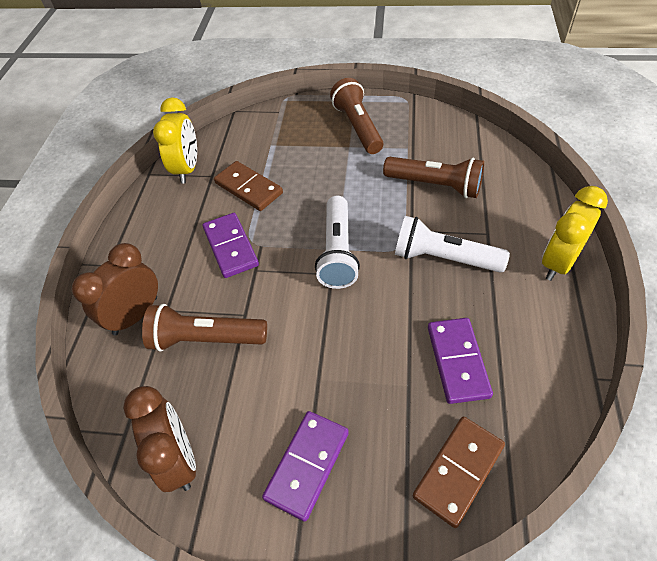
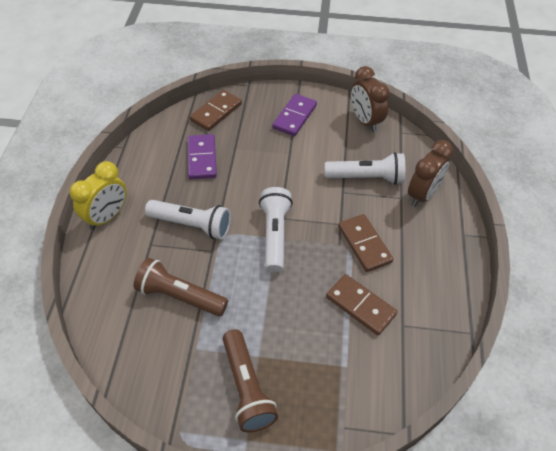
camera: 175 degrees right, 0 degrees up
brown flashlight [142,304,267,352] -> white flashlight [325,152,405,185]
yellow clock [153,97,197,184] -> none
purple domino [203,213,259,278] -> brown domino [338,214,393,272]

